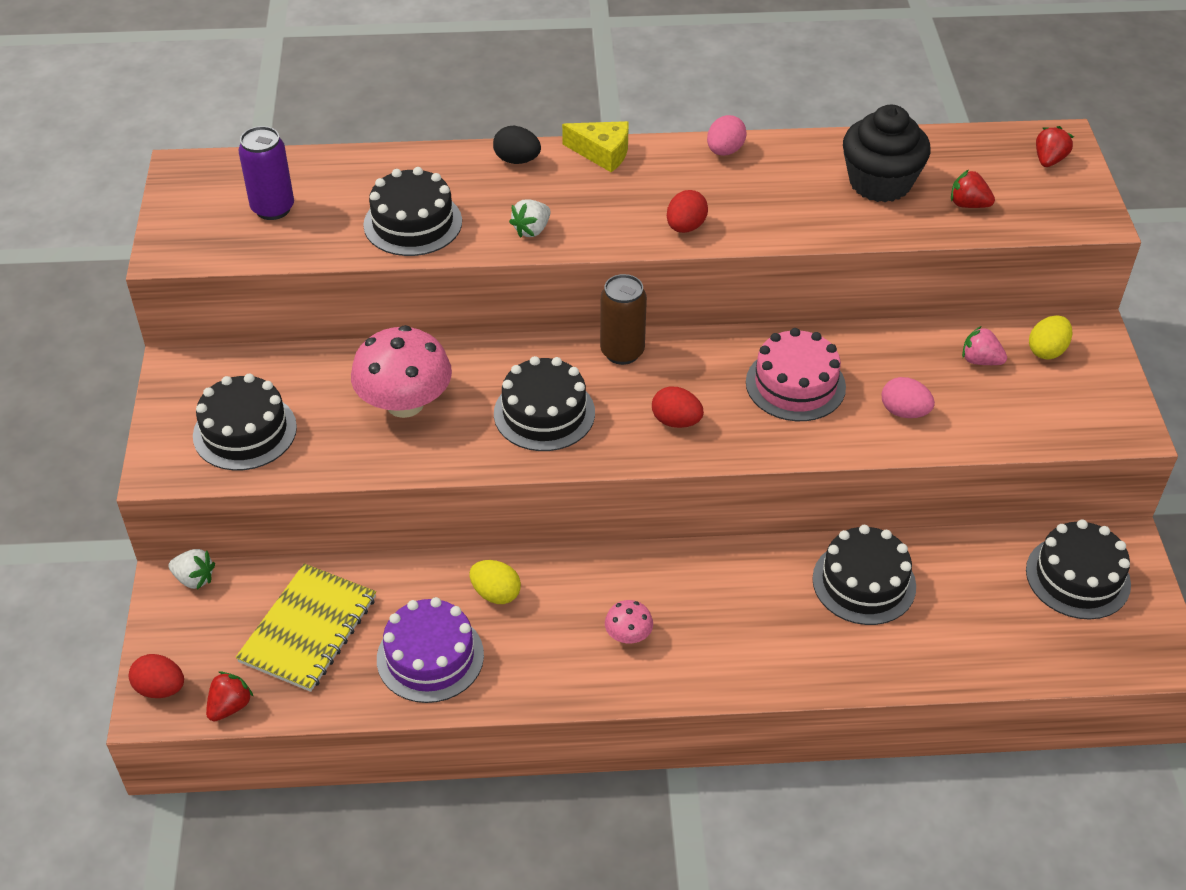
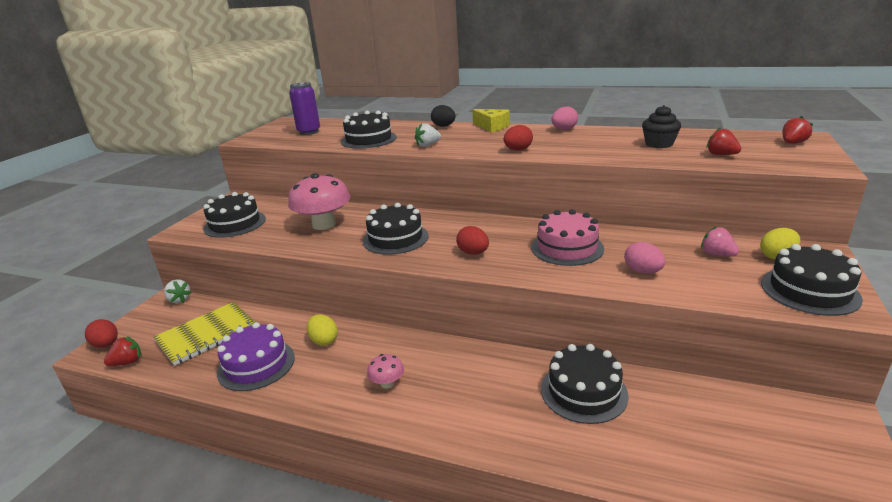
camera: 25 degrees right, 20 degrees down
brown can [600,274,647,365] -> none
black cupcake [843,105,931,202] -> black cupcake [642,105,681,148], size x0.63
black cake [1026,519,1131,620] -> black cake moved to [761,244,863,316]

